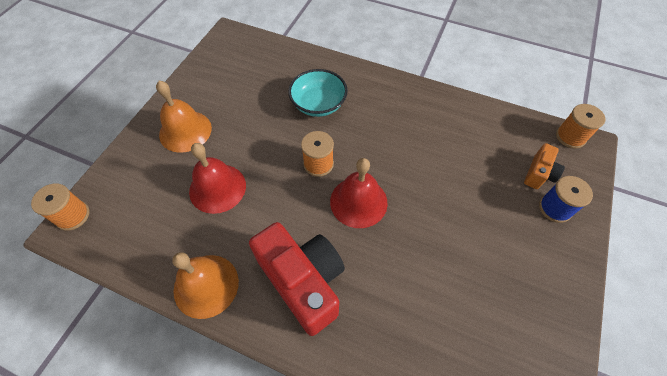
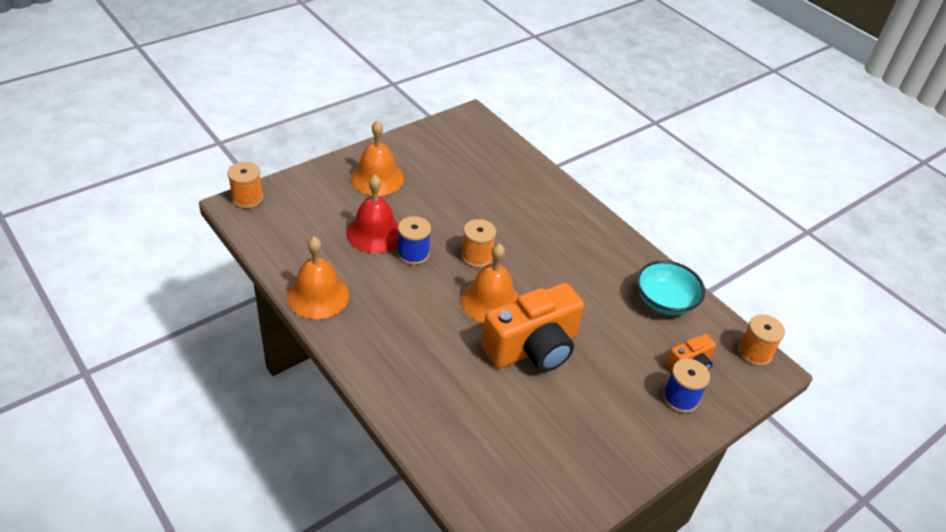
camera: 25 degrees right, 15 degrees down
red camera [249,222,345,336] -> none
turquoise bowl [288,69,348,117] -> turquoise bowl moved to [636,261,705,315]
red bell [330,158,388,228] -> orange bell [461,243,519,323]
none -> blue spool [397,216,431,265]
none -> orange camera [481,283,584,372]

